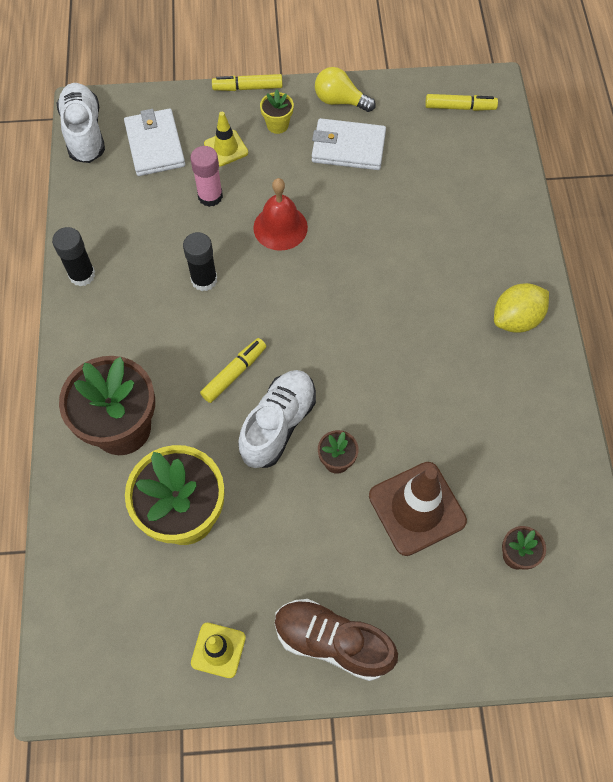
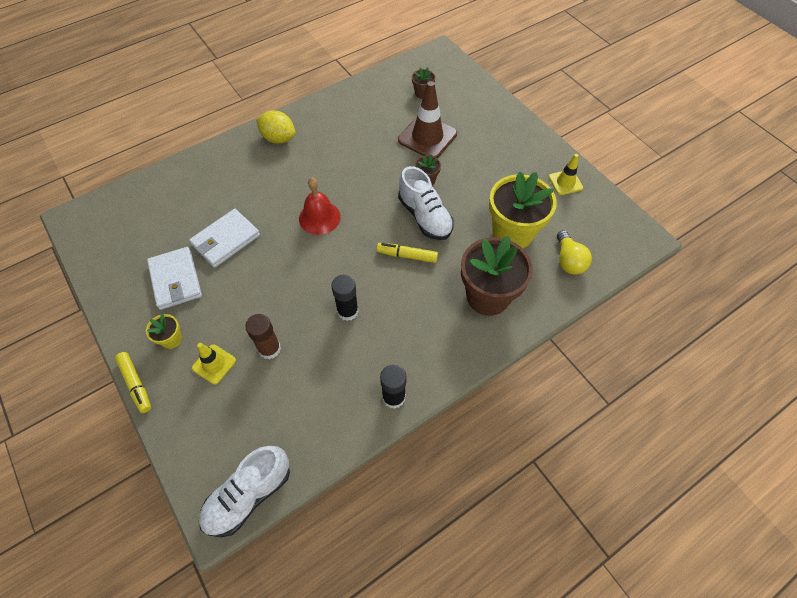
camera: 120 degrees left, 5 degrees down
white wallet [124,109,185,176] -> white wallet moved to [189,209,260,268]
pink glue stick [190,146,223,207] -> brown glue stick [245,314,281,359]
white shoe [238,370,316,468] -> white shoe turned 120 degrees counterclockwise [398,166,454,240]
red bell [253,178,308,251] -> red bell moved to [299,177,341,235]
brown shoe [275,599,398,681] -> none
yellow light bulb [315,67,376,112] -> yellow light bulb moved to [557,230,592,275]
yellow marker [425,94,498,111] -> none

